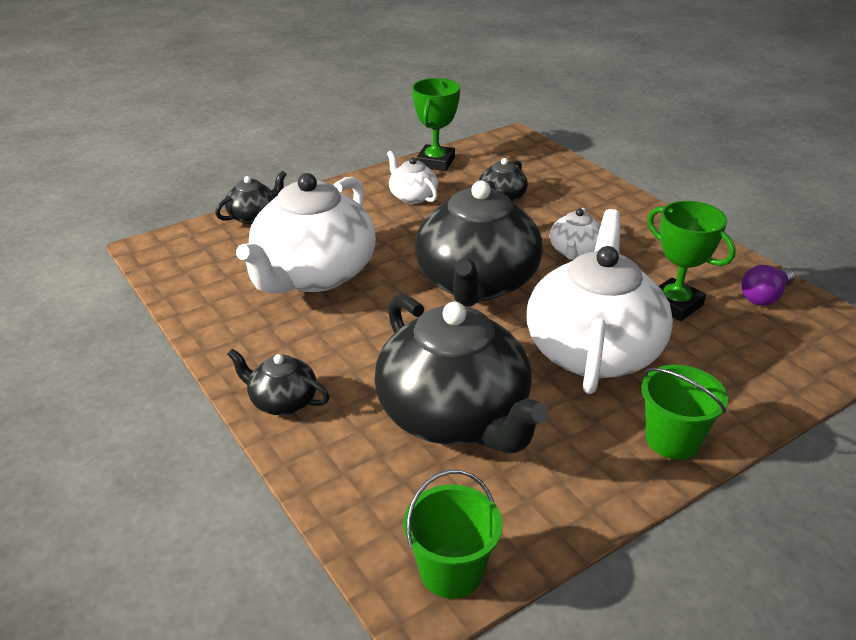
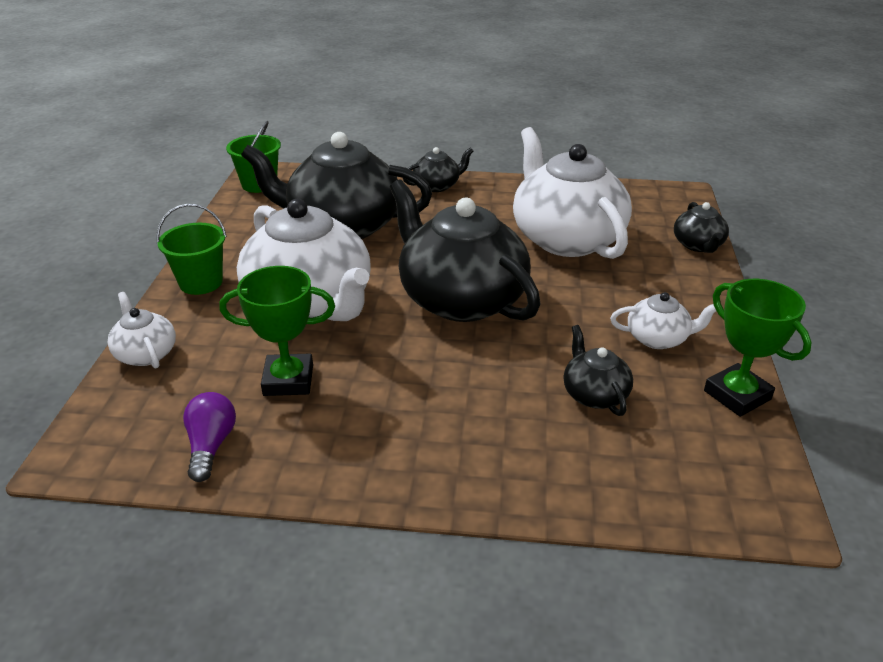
camera: 130 degrees right, 0 degrees up
white teapot [550,208,600,260] -> white teapot moved to [107,292,176,368]

